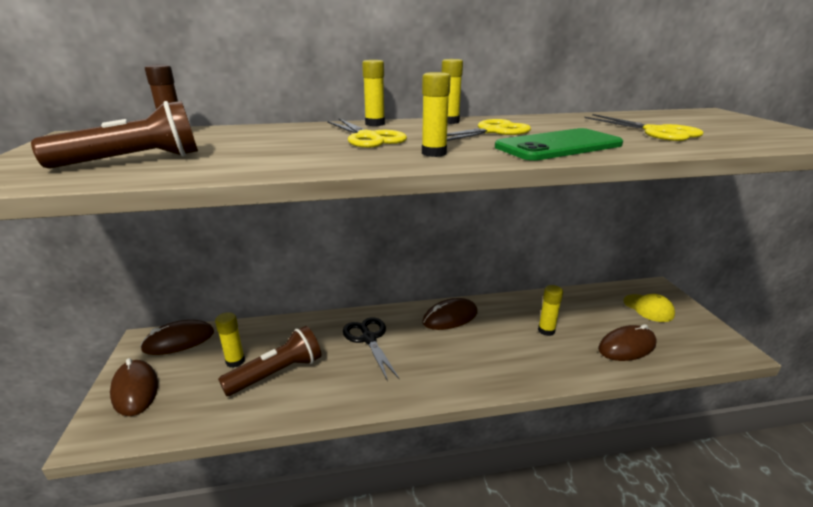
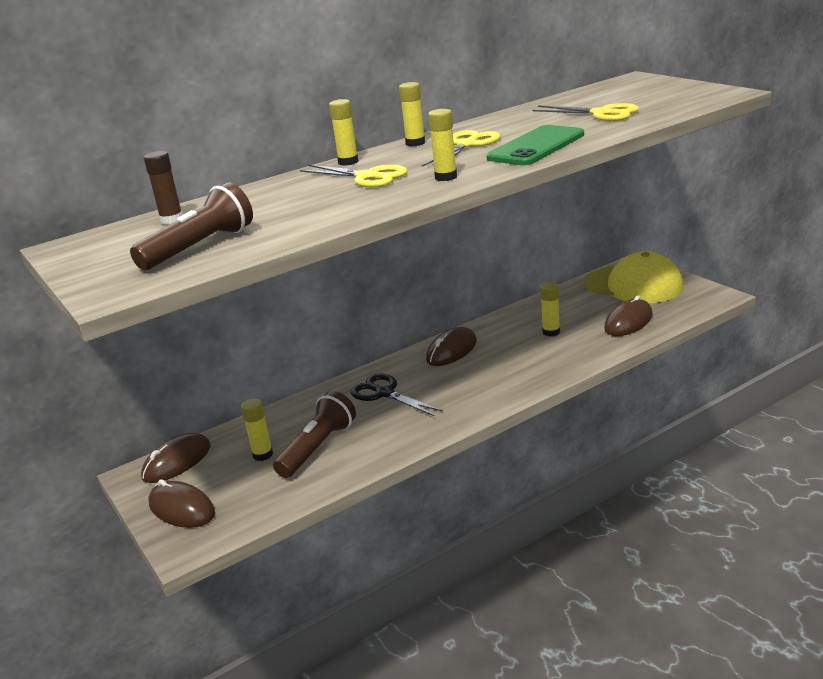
camera: 20 degrees left, 0 degrees up
yellow cap [623,294,675,322] -> yellow cap [584,252,683,303], size x1.94

